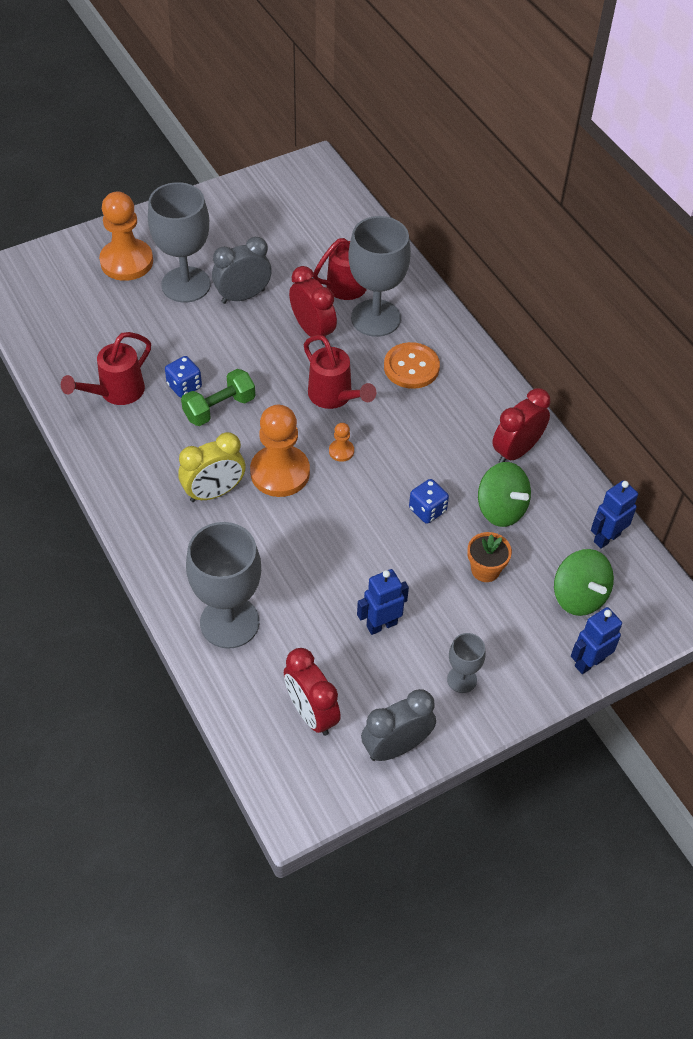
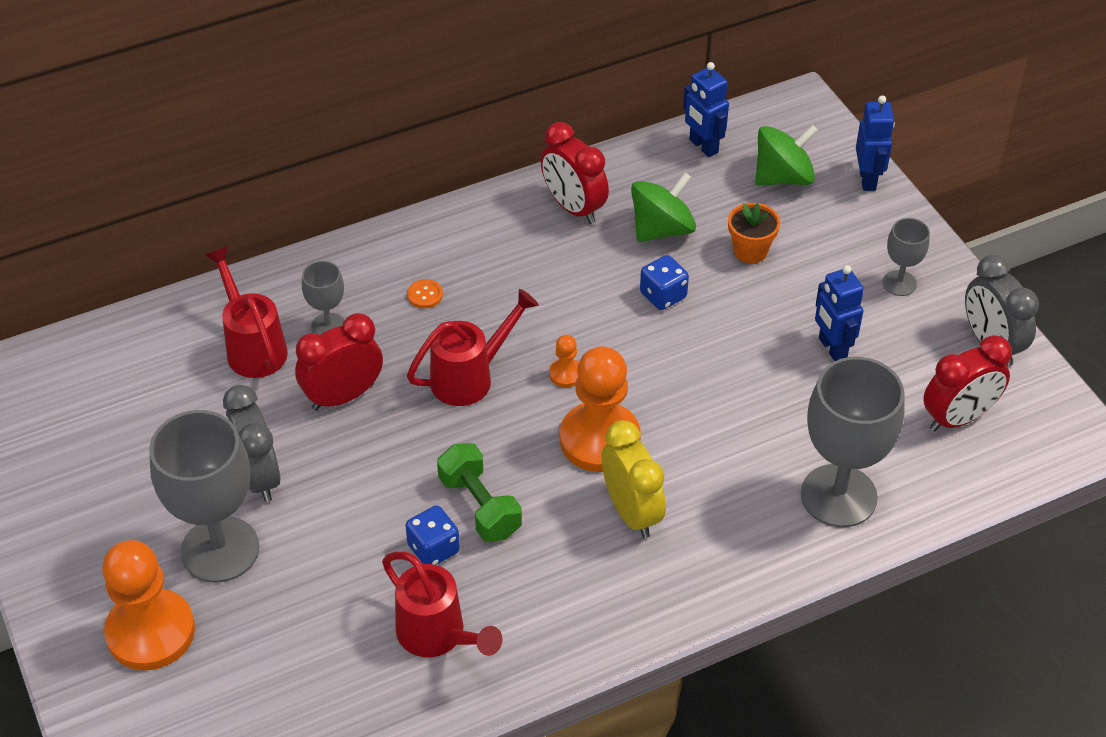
camera: 85 degrees left, 5 degrees down
grey goblet [348,216,411,337] -> grey goblet [302,261,344,335], size x0.49
orange button [384,342,440,389] -> orange button [407,279,443,308], size x0.47
blue robot [571,607,622,674] -> blue robot turned 150 degrees counterclockwise [856,95,895,191]

